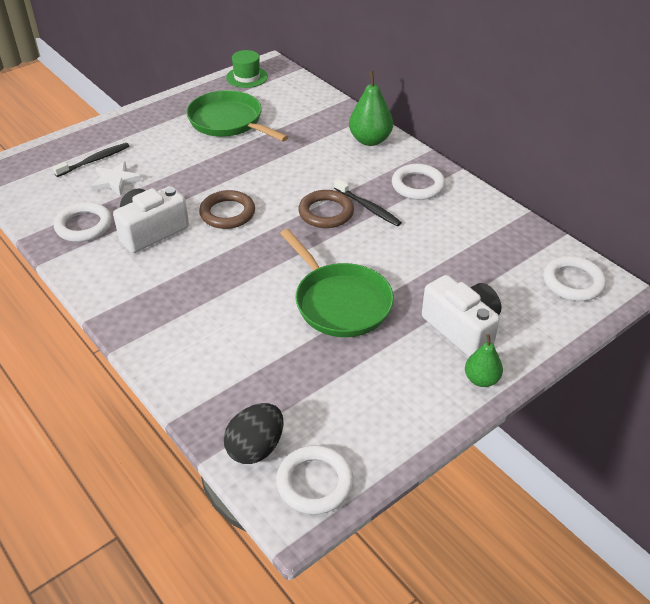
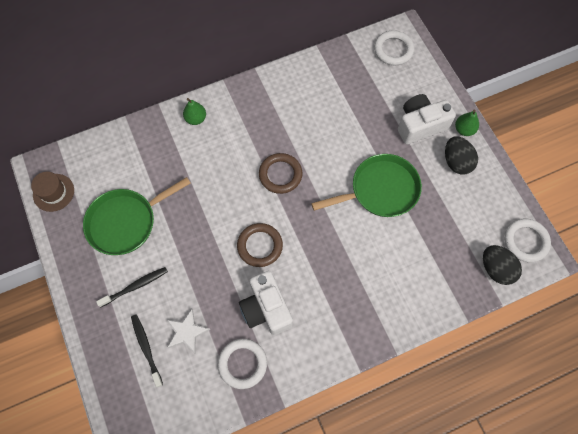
camera: 75 degrees left, 25 degrees up
green hat [226,50,268,88] -> brown hat [31,172,74,212]
black toothbrush [334,179,402,226] -> black toothbrush moved to [96,267,168,307]
green pear [349,71,393,146] -> green pear [183,98,206,125], size x0.62
white ring [392,164,445,200] -> none
none -> black egg [445,136,478,175]

